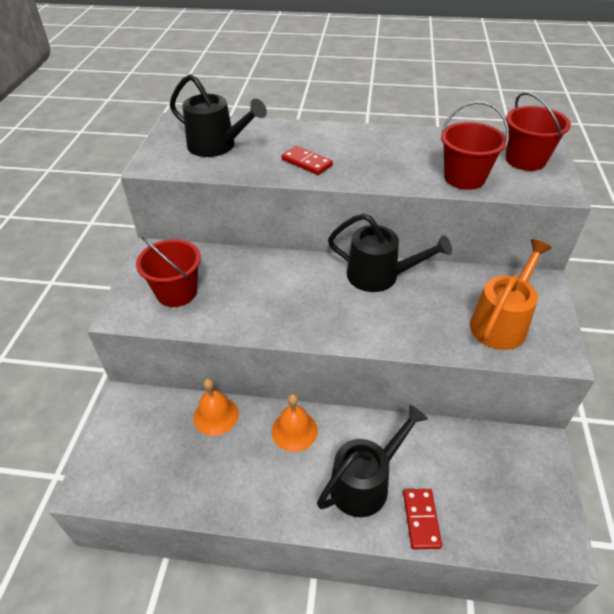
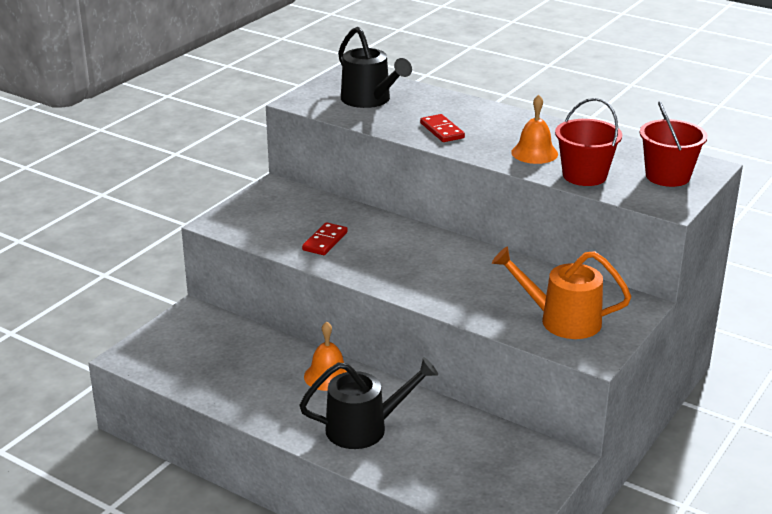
camera: 25 degrees right, 15 degrees down
red bucket [136,237,201,307] -> none
orange bell [193,378,239,436] -> orange bell moved to [511,95,558,164]
black watering can [328,213,452,292] -> none
red domino [403,489,442,549] -> red domino moved to [302,222,348,255]
orange watering can [470,239,552,350] -> orange watering can turned 135 degrees counterclockwise [492,247,631,339]

